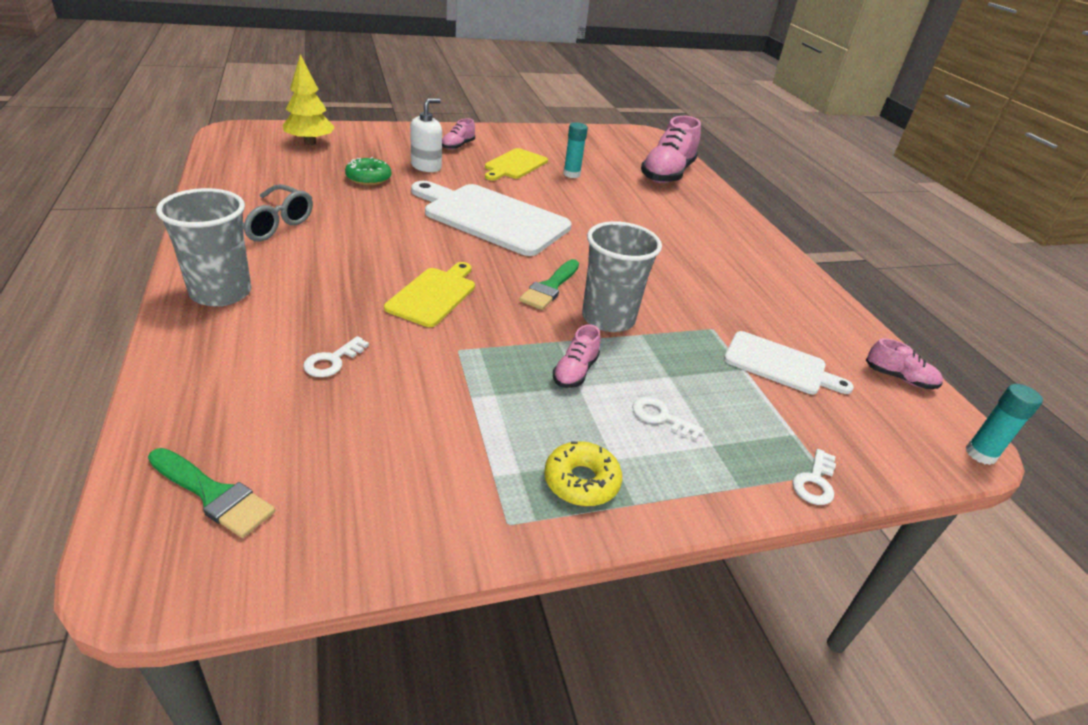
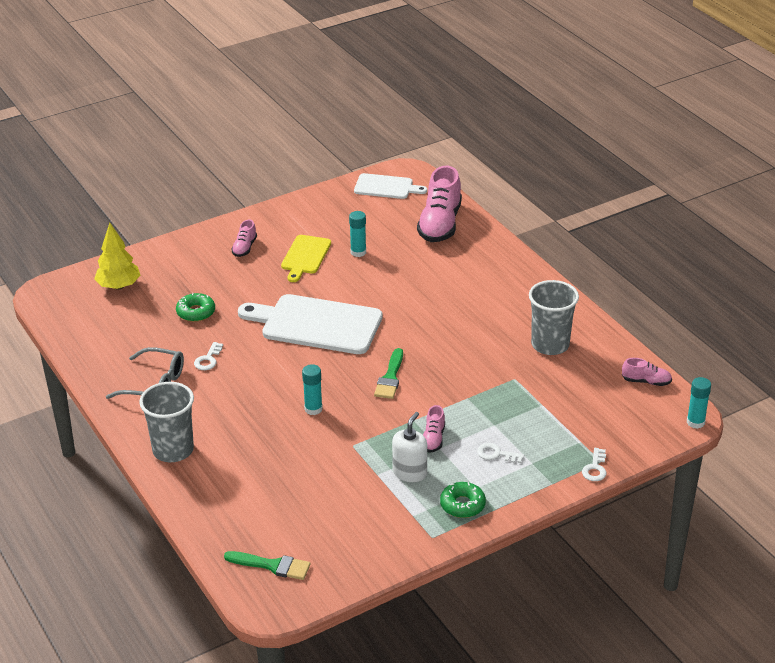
camera: 10 degrees left, 0 degrees up
white key [303,336,369,377] -> white key moved to [194,342,223,370]
yellow cutting board [384,262,475,327] -> turquoise glue stick [302,364,323,415]
white soap dispenser [410,98,442,172] -> white soap dispenser moved to [392,412,427,482]
yellow donut [544,441,622,506] -> green donut [440,482,486,518]
grey cup [582,221,662,332] -> grey cup moved to [529,280,579,355]
white cutting board [724,331,854,394] -> white cutting board moved to [354,173,427,199]

